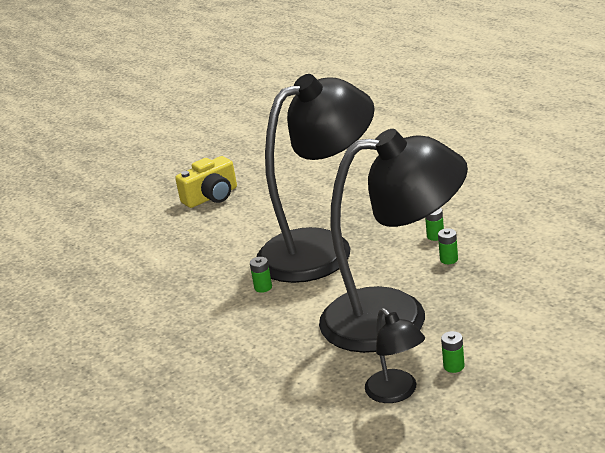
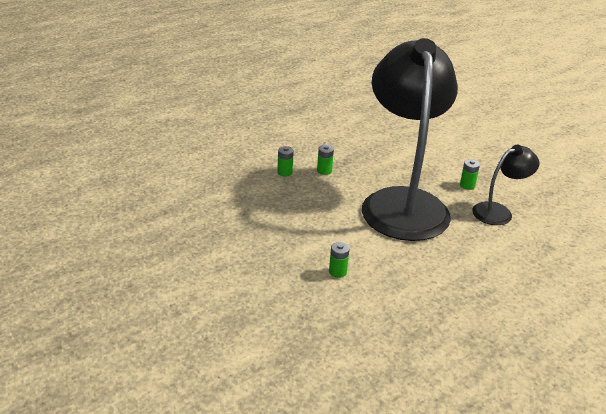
camera: 95 degrees left, 5 degrees up
yellow camera [175,156,237,208] -> none
black lamp [257,74,375,283] -> none

